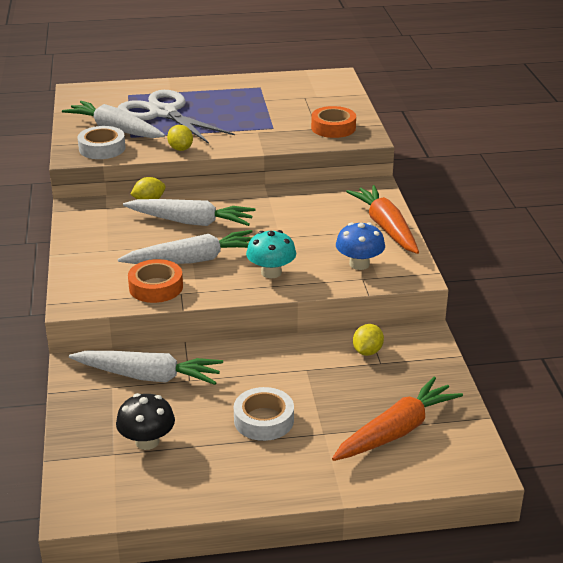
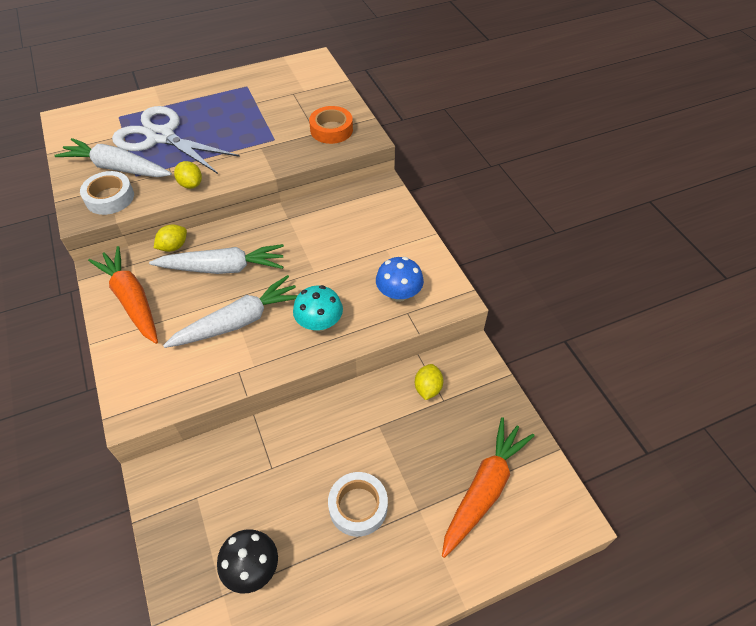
camera: 15 degrees left, 20 degrees up
white carrot [69,351,223,385] -> none
orange tape [128,259,183,303] -> none
orange carrot [346,185,419,254] -> orange carrot moved to [88,246,158,344]

